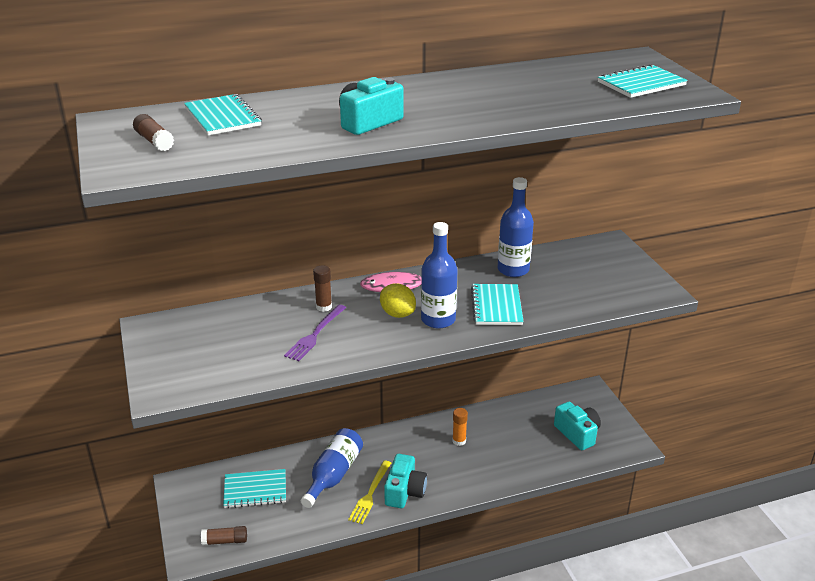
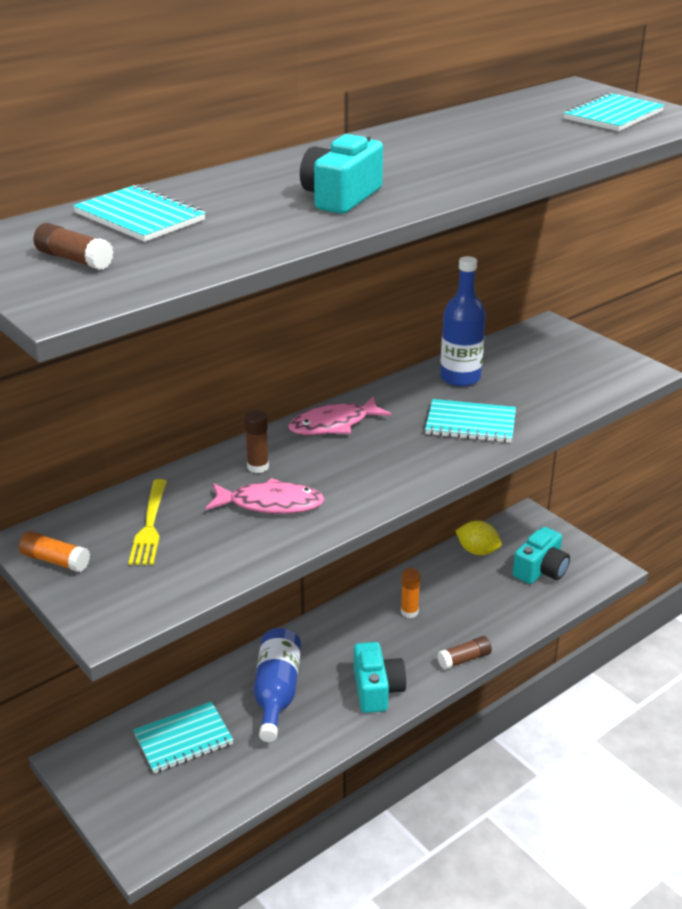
camera: 20 degrees left, 0 degrees up
brown glue stick [201,526,247,546] -> brown glue stick moved to [437,636,492,670]
purple fork [284,305,346,361] -> pink fish [206,478,325,514]
yellow fork [348,460,391,524] -> yellow fork moved to [129,479,167,565]
yellow lemon [380,284,416,318] -> yellow lemon moved to [455,521,502,555]
blue bottle [421,222,458,329] -> none
turquoise notebook [471,284,524,325] -> turquoise notebook turned 60 degrees counterclockwise [425,399,516,443]
turquoise camera [554,402,601,450] -> turquoise camera turned 90 degrees clockwise [513,527,570,584]
none -> orange glue stick [19,531,90,572]

